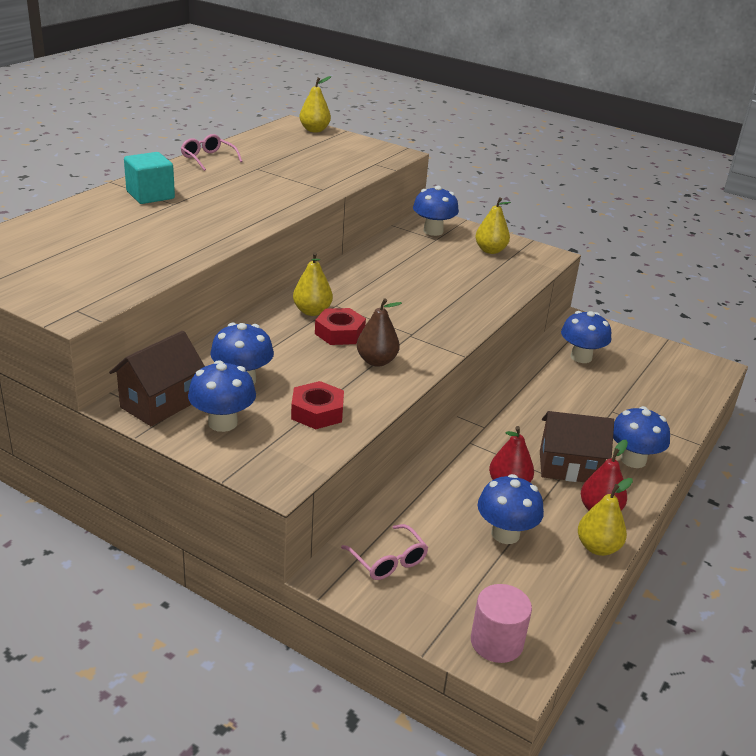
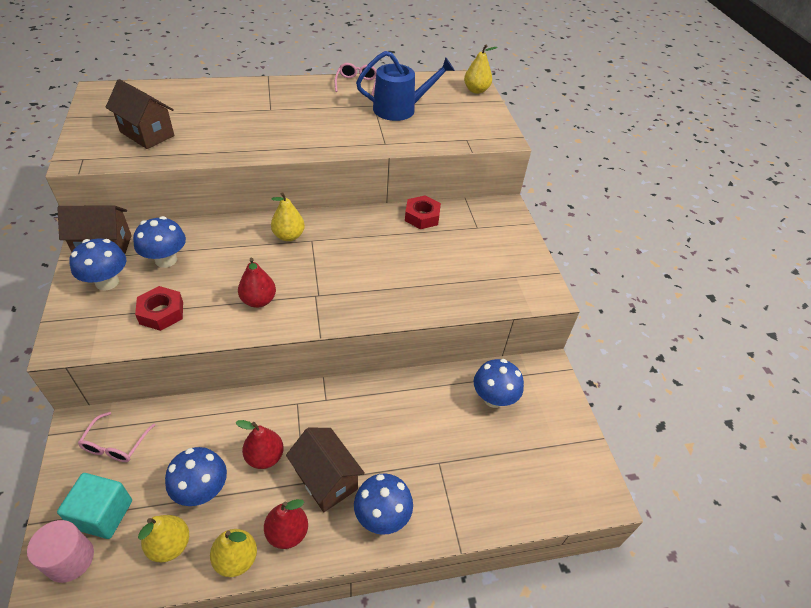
camera: 45 degrees right, 15 degrees up
turquoise cube [124,152,175,204] -> turquoise cube moved to [57,473,132,539]
red nut [315,308,366,345] -> red nut moved to [405,196,441,229]
brown pear [357,298,402,367] -> red pear [238,258,276,308]
blue mushroom [413,186,459,236] -> none
yellow pear [475,197,511,254] -> yellow pear moved to [138,515,189,562]
none -> brown house [106,79,175,149]
none -> blue watering can [356,51,455,121]

